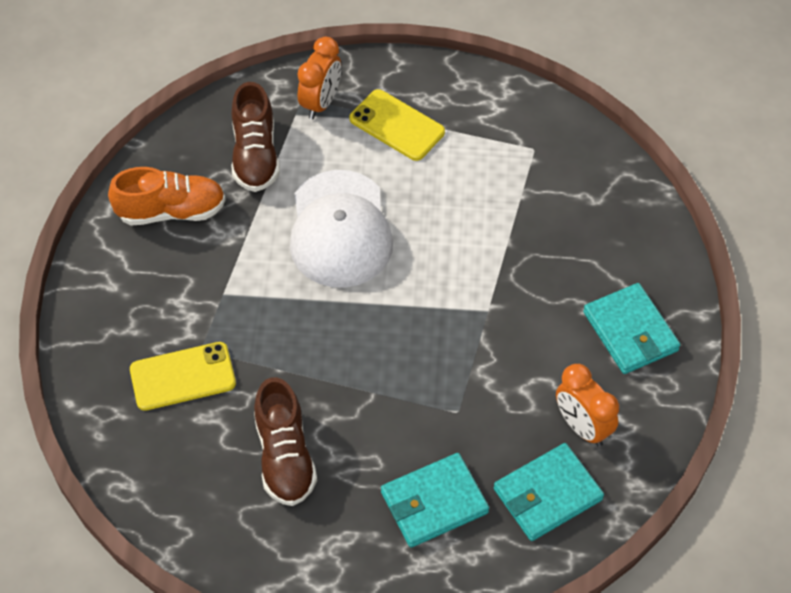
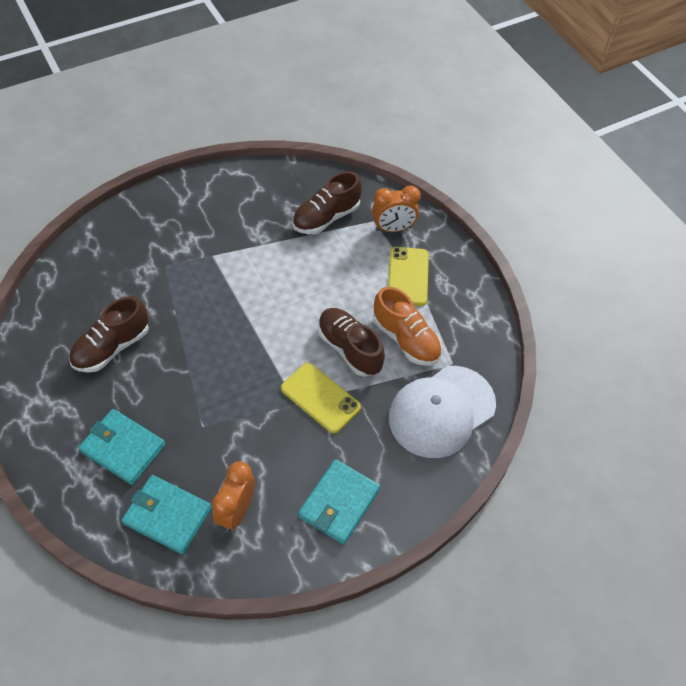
camera: 55 degrees right, 0 degrees up
orange shoe [108,167,226,226] -> orange shoe moved to [373,287,442,366]
yellow phone [130,342,236,411] -> yellow phone moved to [281,363,361,433]
white cap [290,170,393,288] -> white cap moved to [389,366,496,458]
none -> brown shoe [318,308,385,377]

